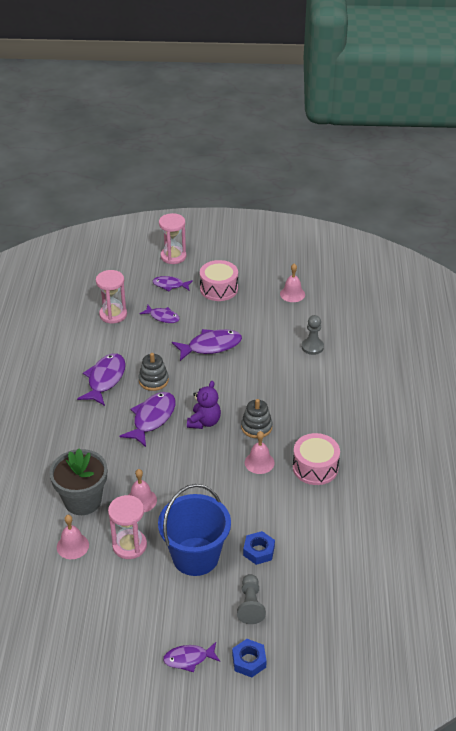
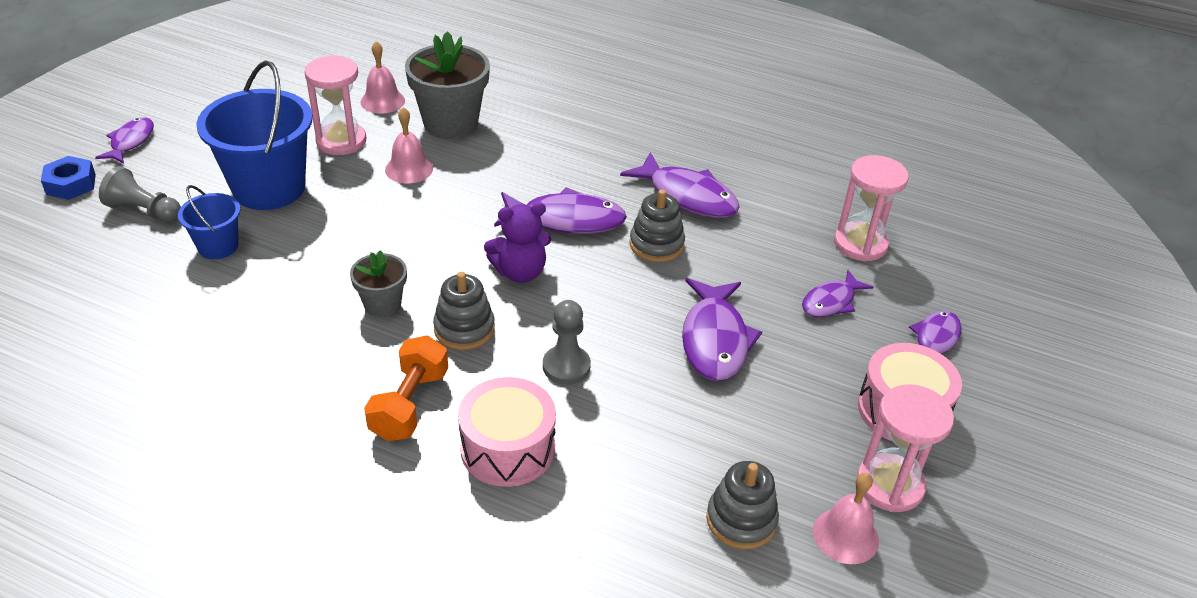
camera: 110 degrees right, 0 degrees up
purple fish [119,392,176,447] -> purple fish turned 45 degrees counterclockwise [494,187,627,234]
pink hourglass [159,213,186,264] -> pink hourglass moved to [857,384,954,512]
purple teddy bear [187,381,221,429] -> purple teddy bear turned 60 degrees counterclockwise [484,202,551,283]
blue nut [243,531,275,565] -> blue bucket [178,185,240,259]
pink bell [245,431,275,474] -> grey flower pot [350,250,407,318]
pink drum [293,433,340,485] -> pink drum moved to [458,377,556,487]
grey pawn [302,315,324,355] -> grey pawn moved to [543,300,591,384]
none -> orange dumbbell [364,335,448,441]
none -> grey stacking toy [706,461,779,549]

